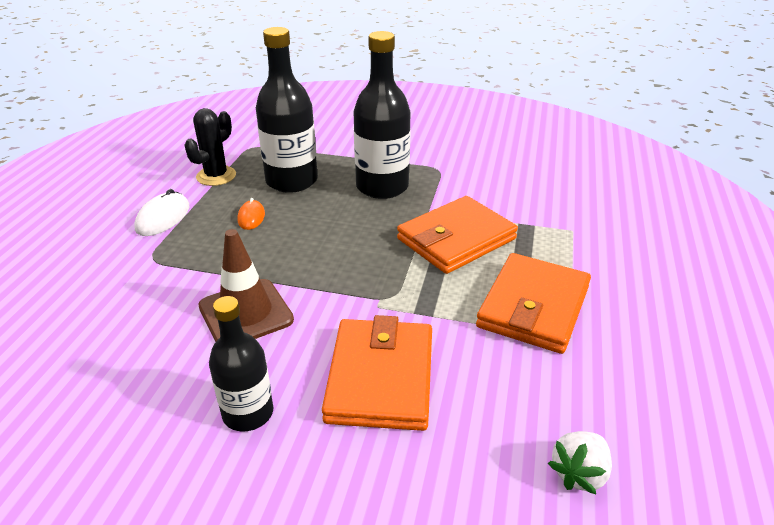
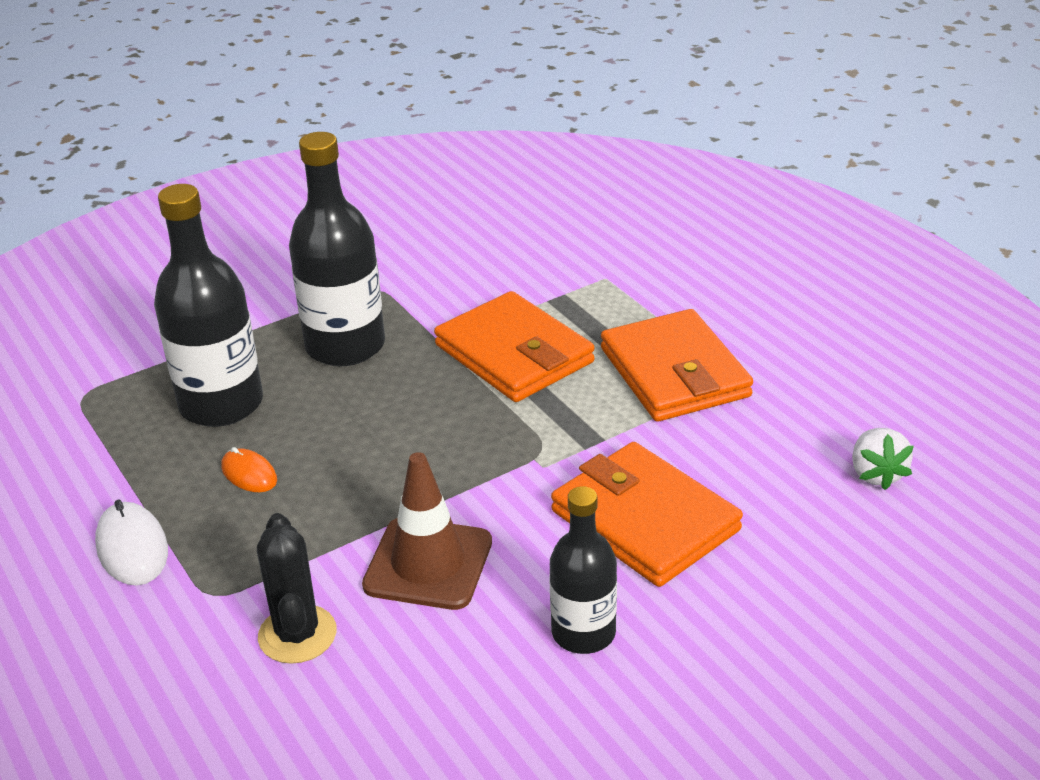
camera: 45 degrees left, 0 degrees up
black cactus [185,108,236,186] -> black cactus moved to [257,513,336,664]
orange wallet [397,196,518,274] -> orange wallet turned 45 degrees counterclockwise [434,291,595,402]

